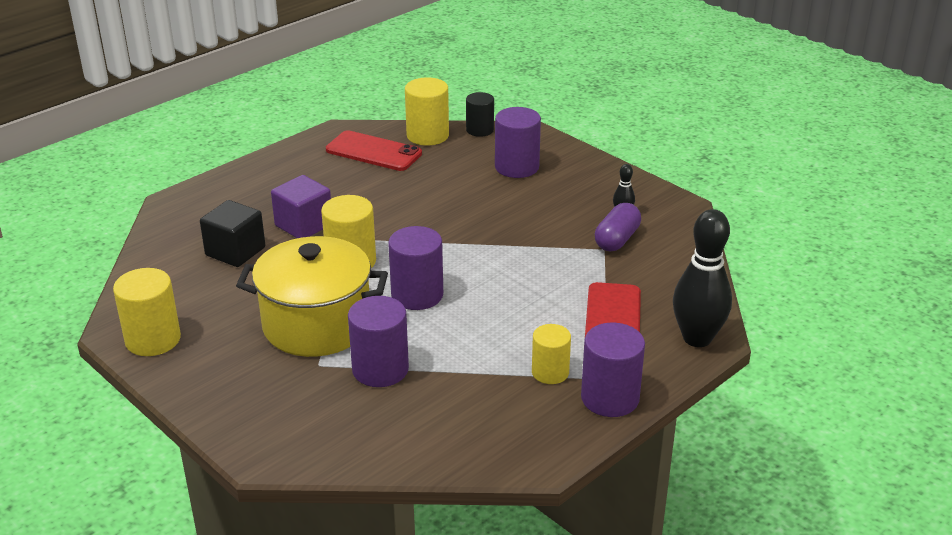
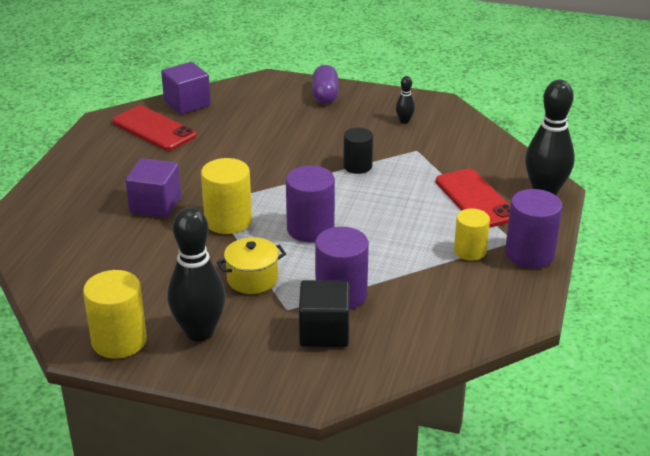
camera: 30 degrees left, 0 degrees up
black cube [200,200,265,267] -> black cube moved to [299,280,349,347]
yellow pot [236,236,388,357] -> yellow pot [217,237,286,294], size x0.50
red phone [326,130,422,171] -> red phone turned 45 degrees clockwise [112,105,197,151]
yellow cylinder [405,77,449,146] -> purple cube [161,62,211,114]
black cylinder [466,92,494,137] -> black cylinder moved to [343,128,373,174]
purple cylinder [495,107,541,178] -> none
purple capsule [595,203,641,251] -> purple capsule moved to [312,65,338,104]
none -> black bowling pin [168,207,226,342]

